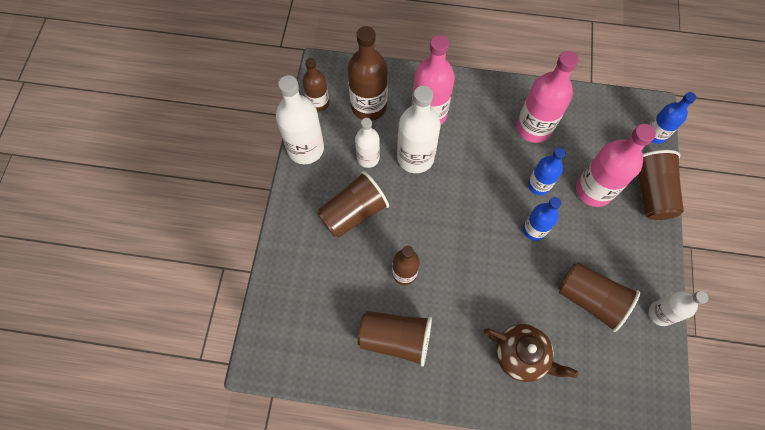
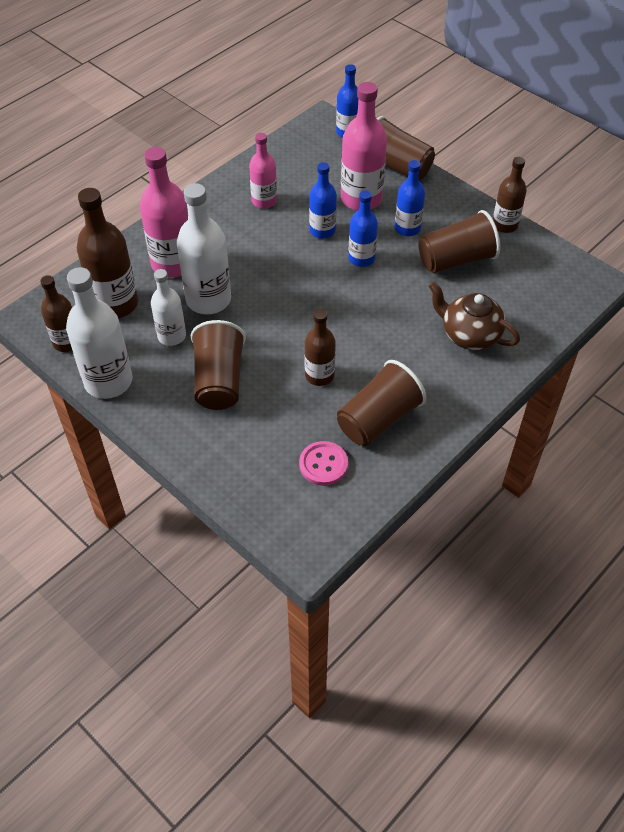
camera: 55 degrees left, 15 degrees down
brown teapot [484,324,578,382] -> brown teapot turned 120 degrees counterclockwise [429,281,520,350]
pink bottle [516,51,578,143] -> pink bottle [249,133,277,209], size x0.61
white bottle [649,291,708,326] -> brown bottle [493,157,527,233]
none -> pink button [299,441,348,486]
none -> blue bottle [395,160,425,236]

